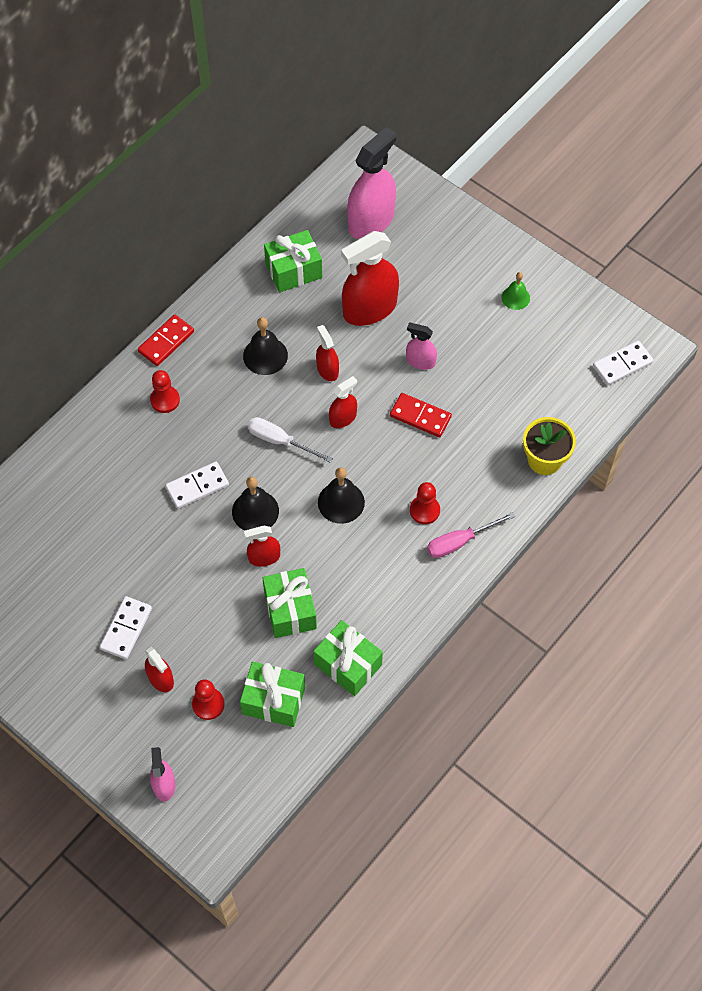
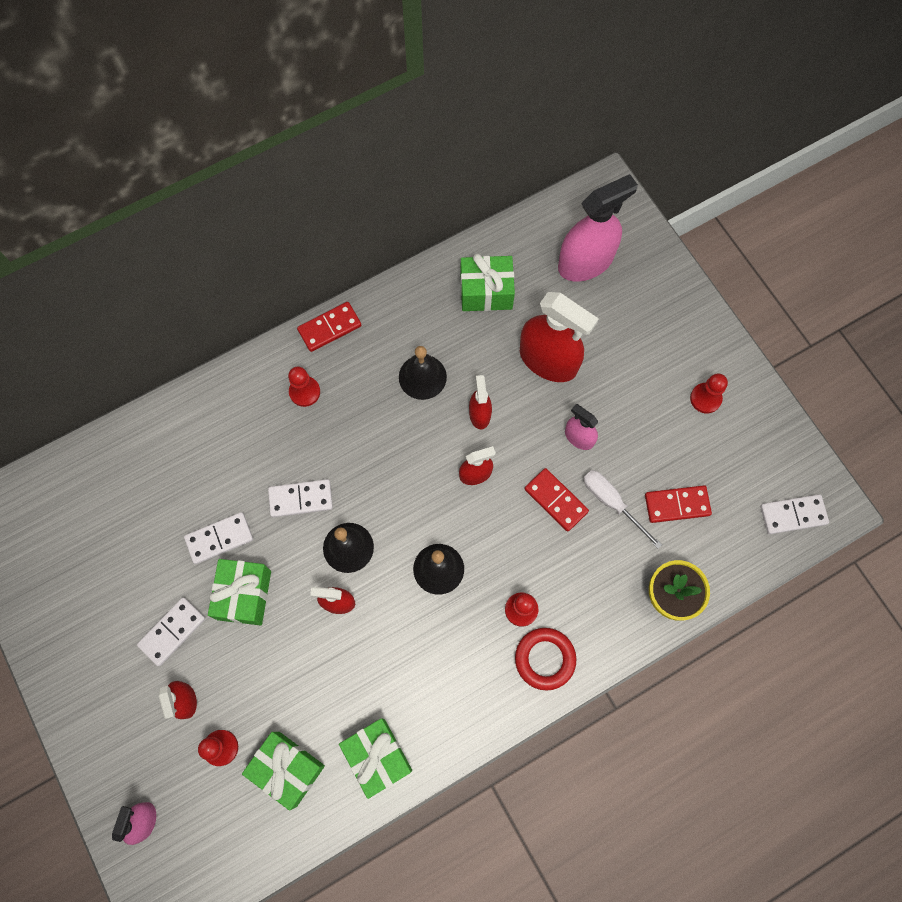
camera: 20 degrees right, 10 degrees up
white screwdriver [248,417,333,463] -> white screwdriver moved to [583,470,662,549]
green gift [262,568,317,638] -> green gift moved to [208,559,271,625]
red spray bottle [341,231,399,326] -> red spray bottle turned 135 degrees counterclockwise [520,292,599,382]
pink screwdriver [427,512,515,558] -> red ring [515,628,576,691]
green bell [502,272,530,310] -> red pawn [690,373,728,413]
none -> white domino [184,512,253,564]
none -> red domino [645,485,712,523]

